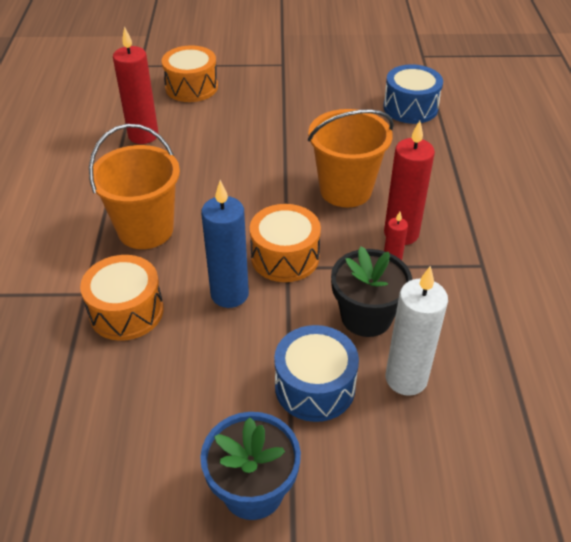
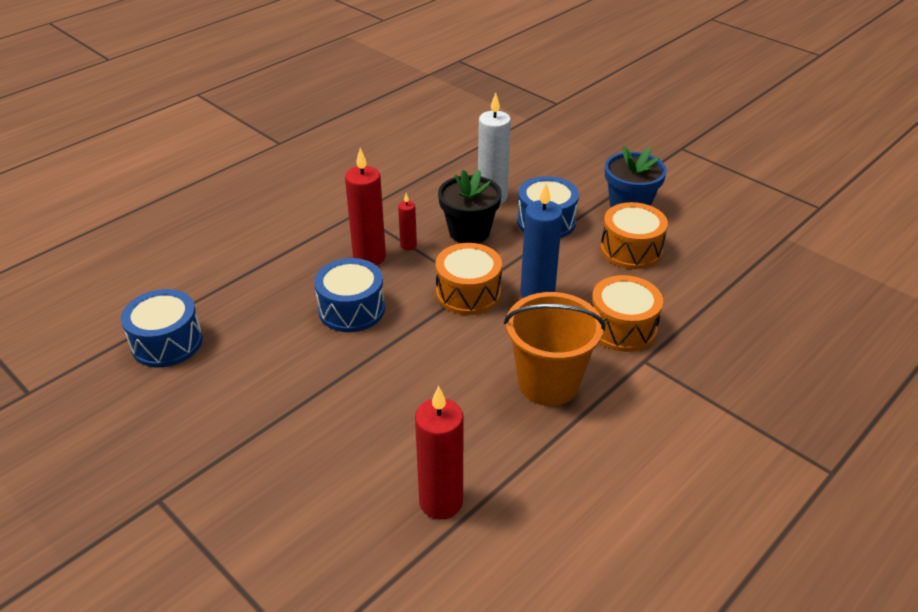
camera: 135 degrees left, 5 degrees down
orange drum [162,45,218,102] -> orange drum moved to [601,202,668,269]
orange bucket [308,109,394,208] -> blue drum [314,258,385,332]

